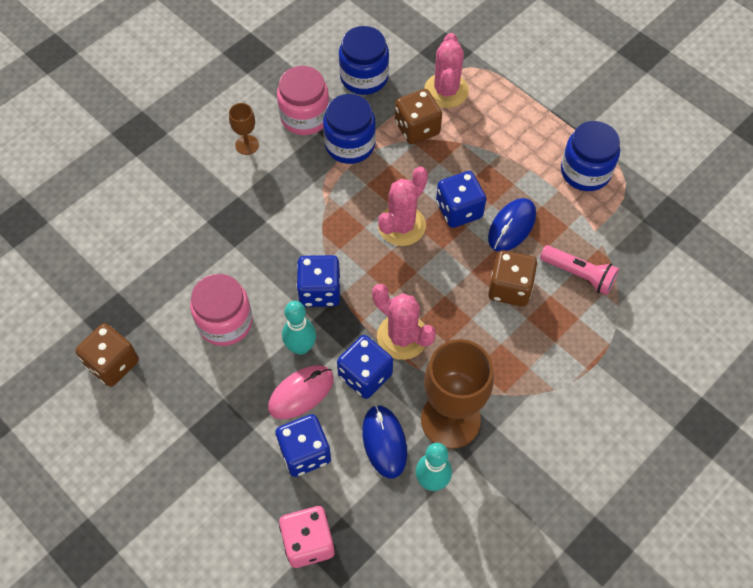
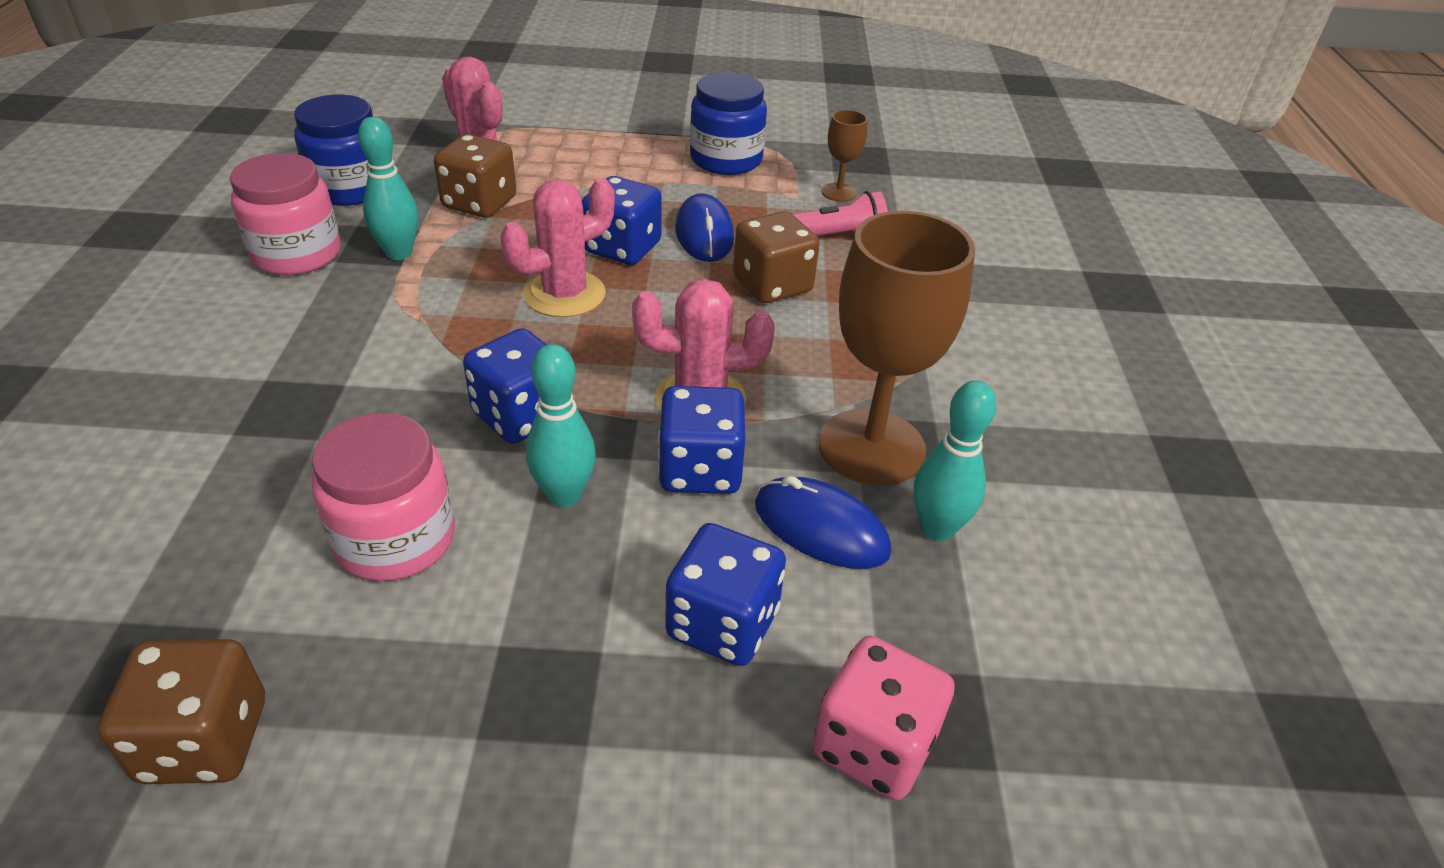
camera: 45 degrees left, 20 degrees down
brown goblet [229,103,259,155] -> brown goblet moved to [821,110,867,202]
pink mouse [268,365,334,419] -> none
blue jar [323,94,376,164] -> turquoise bowling pin [358,117,418,260]
pink cactus [378,167,428,246] -> pink cactus turned 60 degrees clockwise [500,178,615,317]

